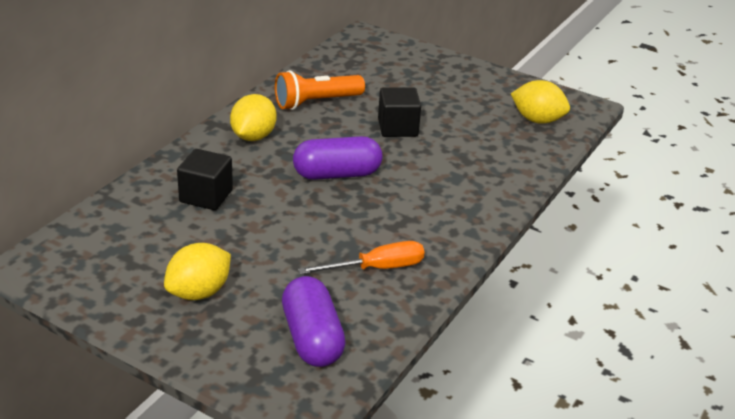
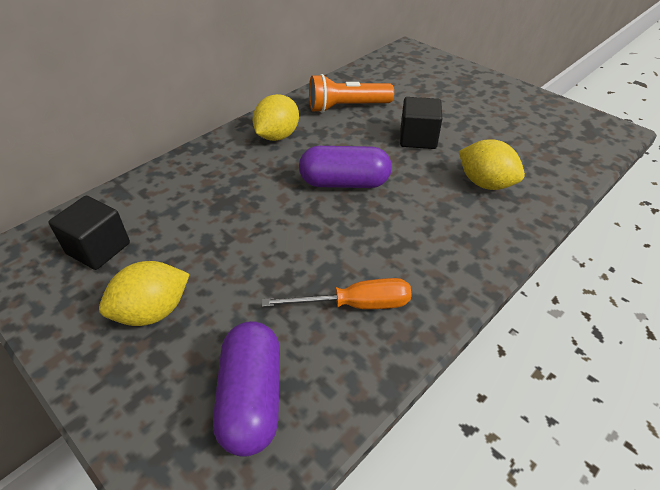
camera: 15 degrees right, 10 degrees up
black cube [177,149,233,210] -> black cube moved to [48,196,130,270]
yellow lemon [511,80,570,124] -> yellow lemon moved to [459,139,525,190]

